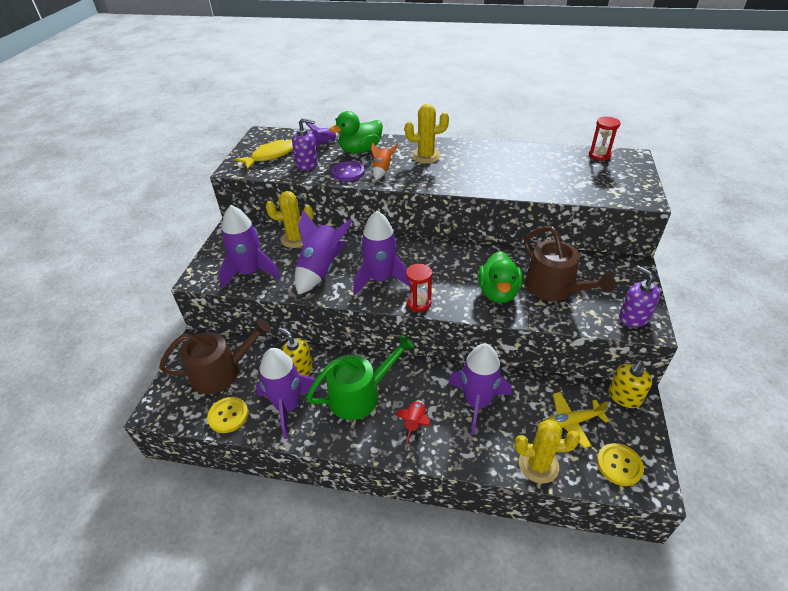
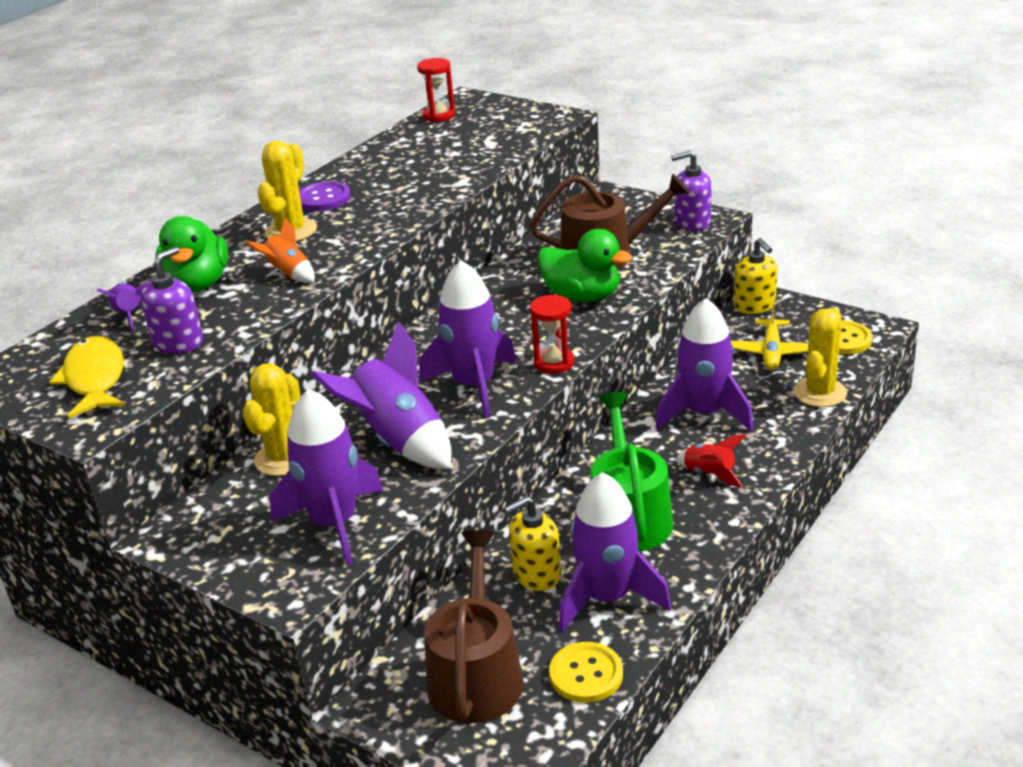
camera: 65 degrees left, 10 degrees down
purple button [332,161,365,181] -> purple button moved to [299,181,351,211]

